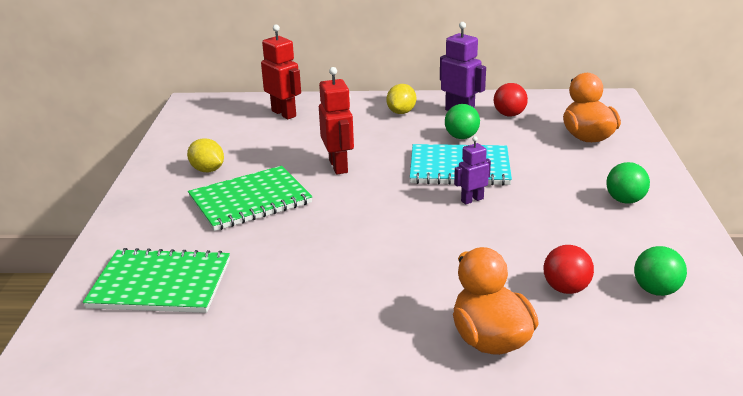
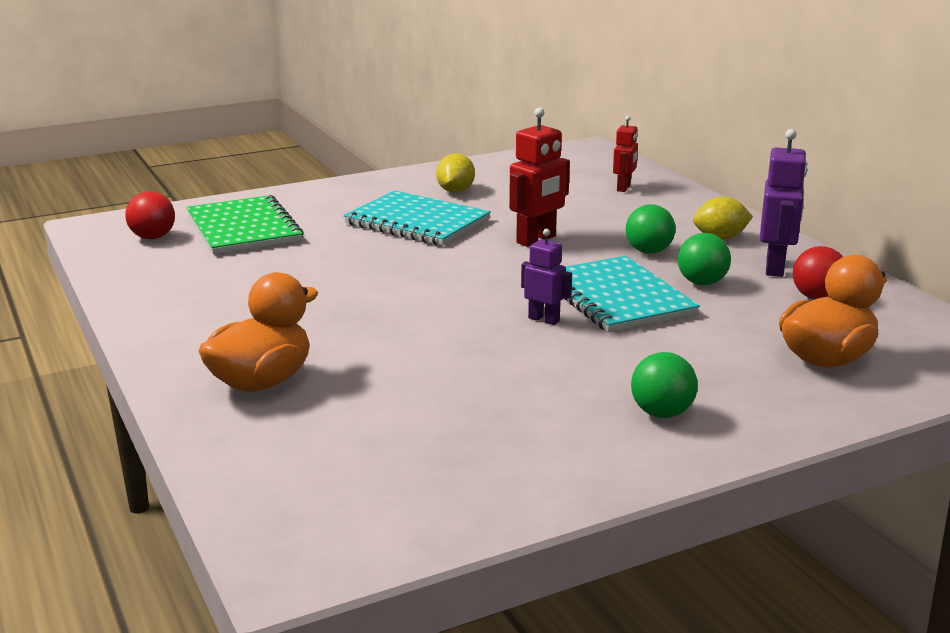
camera: 60 degrees right, 5 degrees down
green notebook [188,166,313,231] -> turquoise notebook [343,191,491,246]
red robot [261,25,301,119] -> red robot [613,116,638,192], size x0.62
red ball [544,245,594,294] -> red ball moved to [125,191,175,239]
green ball [634,246,687,296] -> green ball moved to [626,204,676,254]

